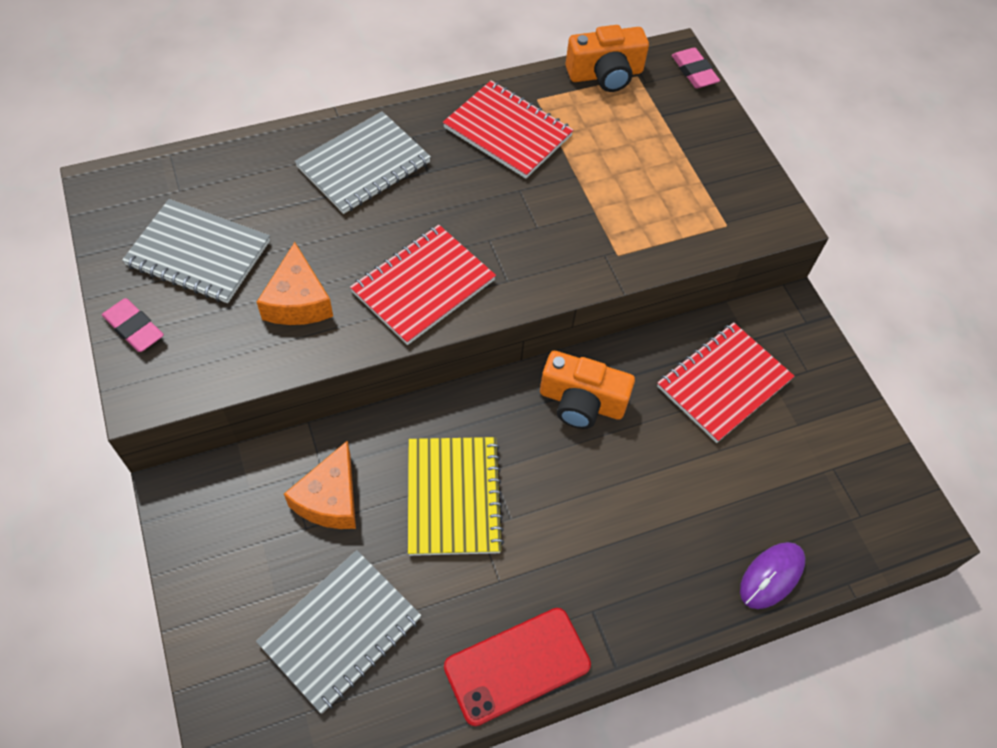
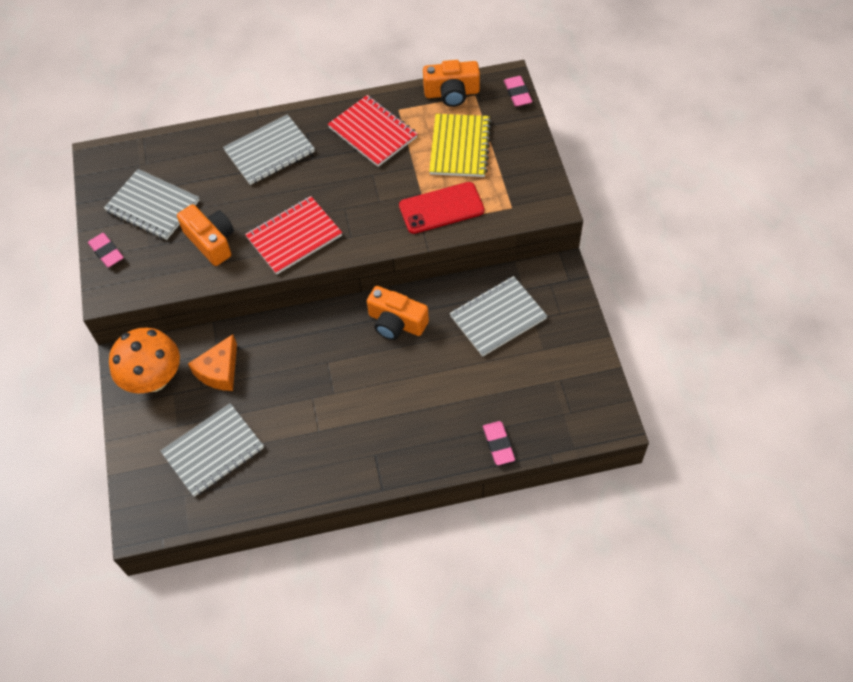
camera: 15 degrees right, 0 degrees up
orange cheese [257,242,333,325] -> orange camera [177,204,234,266]
yellow notebook [408,437,504,556] -> yellow notebook moved to [429,114,491,177]
red phone [444,608,591,726] -> red phone moved to [399,182,484,234]
red notebook [657,322,795,443] -> grey notebook [450,276,547,357]
purple mouse [740,542,805,609] -> pink eraser [483,421,515,465]
none -> orange mushroom [109,327,180,394]

